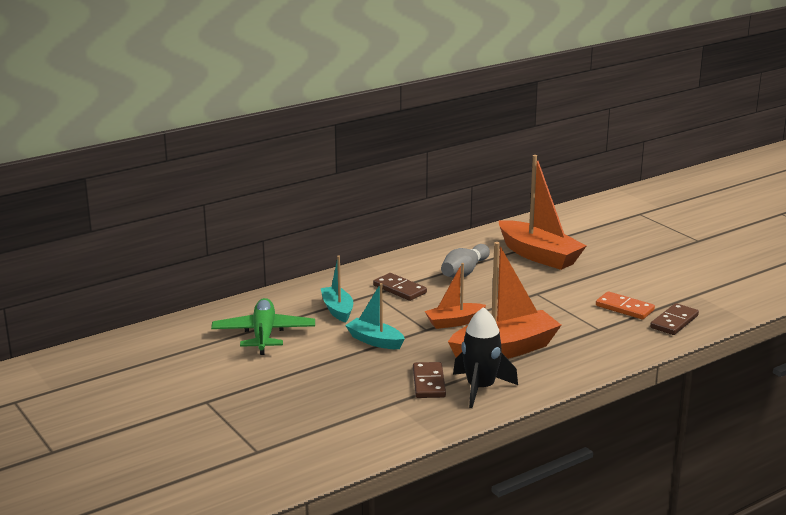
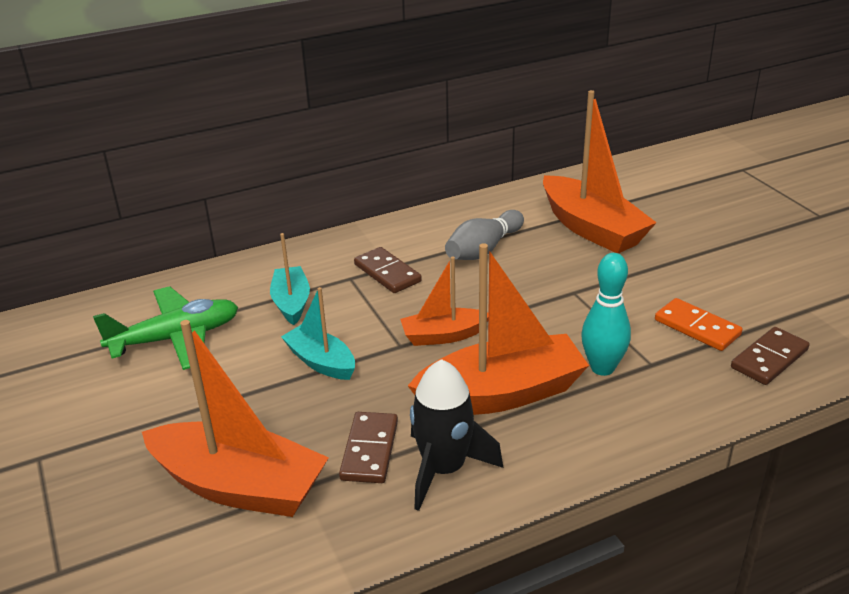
camera: 10 degrees right, 10 degrees up
green plane [211,298,315,355] -> green plane turned 60 degrees clockwise [93,286,238,370]
none -> orange boat [142,320,329,517]
none -> turquoise bowling pin [581,253,631,376]

